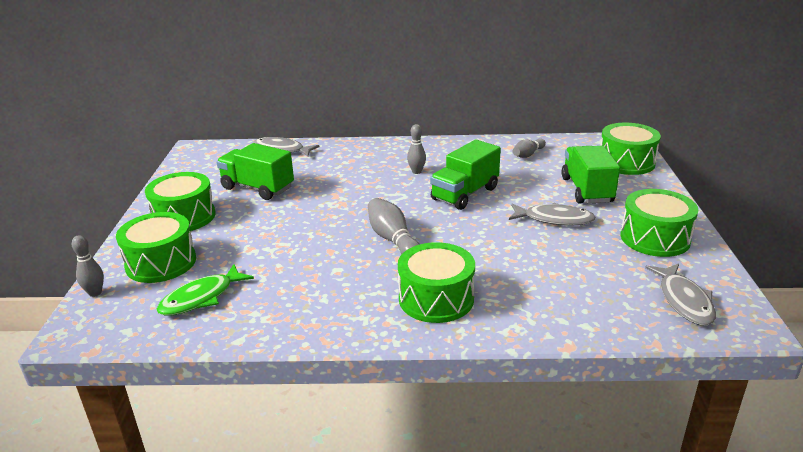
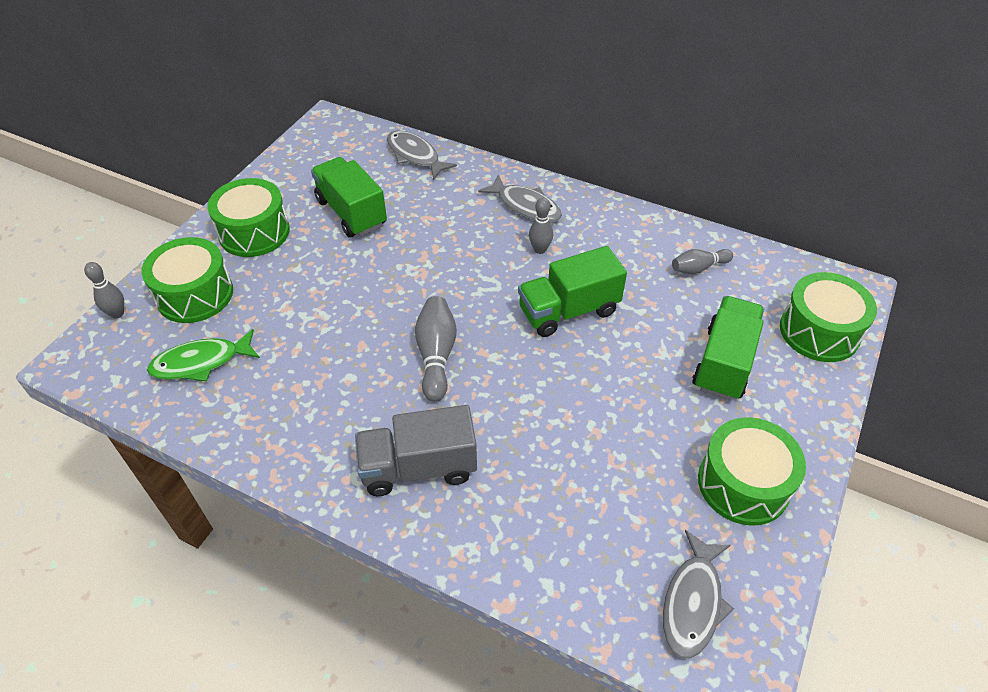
camera: 25 degrees right, 20 degrees up
green drum [398,242,475,323] -> grey truck [355,405,477,496]
grey fish [509,203,596,226] -> grey fish moved to [478,175,562,222]

